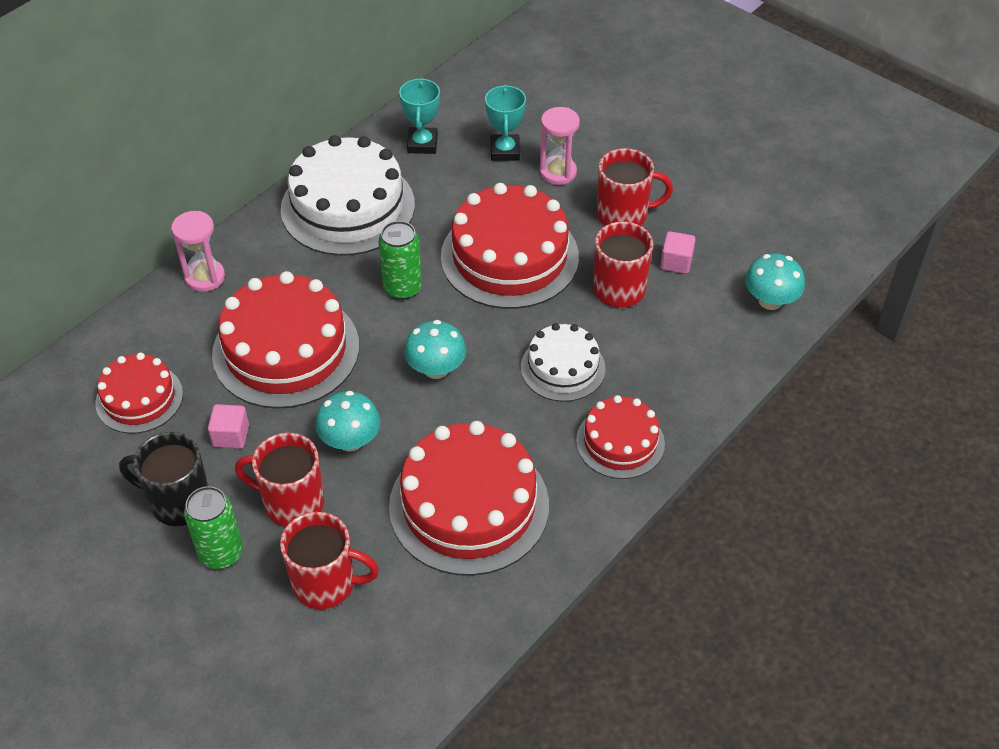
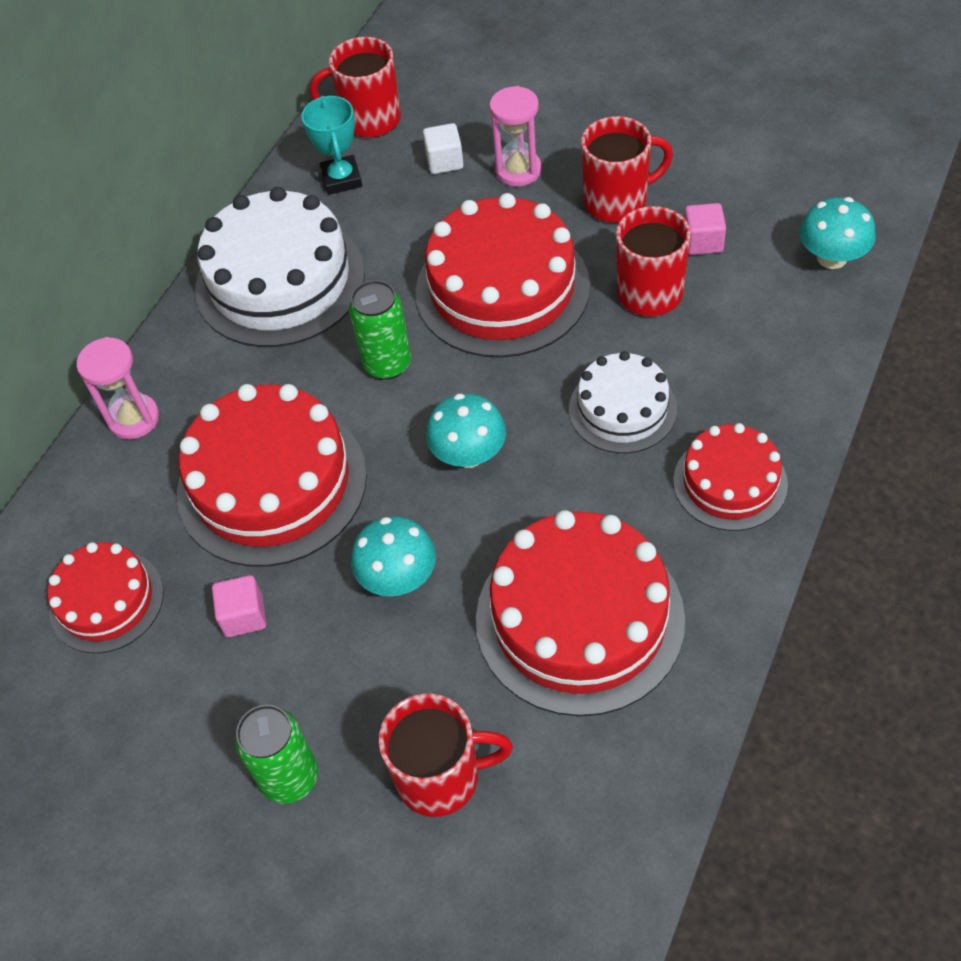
camera: 10 degrees left, 5 degrees up
black mug [119,432,208,526] -> none
red mug [235,433,324,527] -> red mug moved to [310,37,401,138]
turquoise trophy [485,85,526,161] -> white cube [423,123,464,174]

